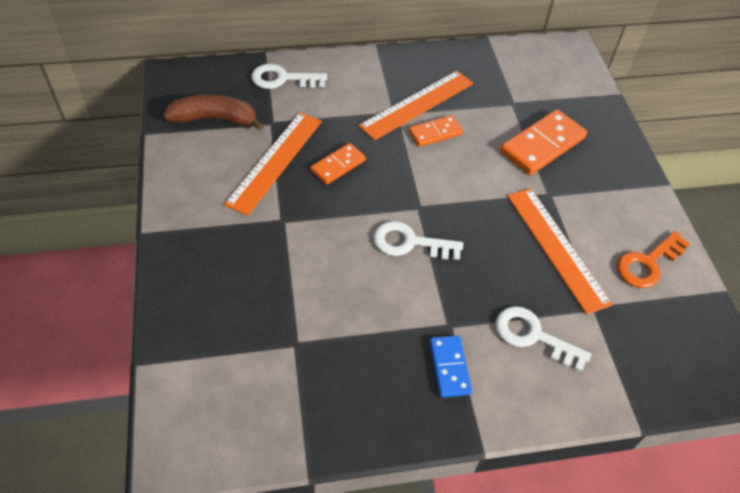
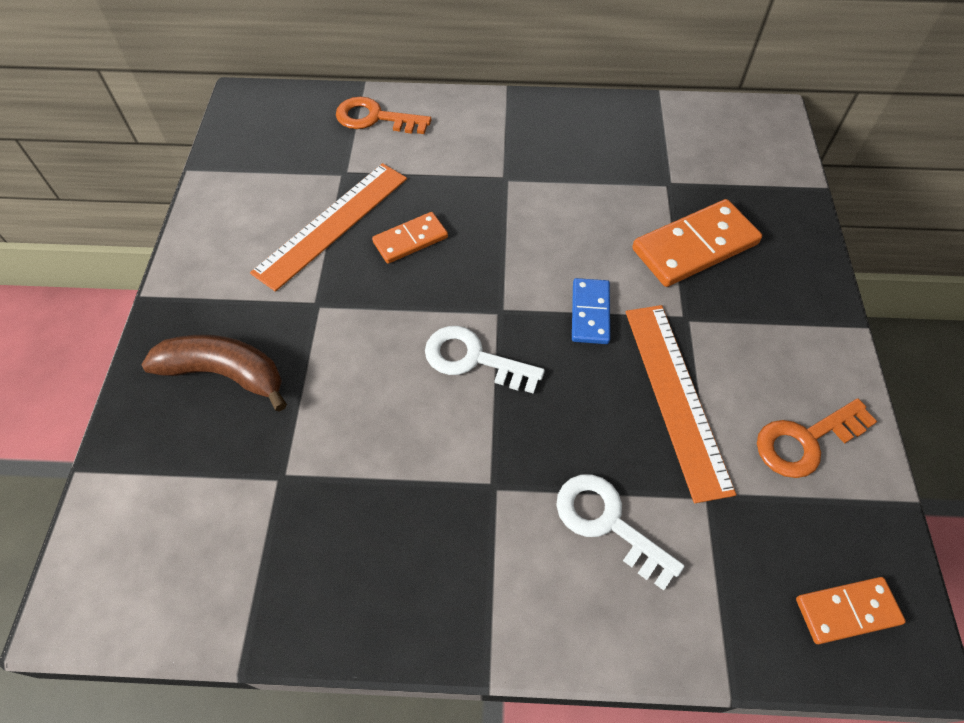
camera: 15 degrees right, 5 degrees up
brown banana [163,94,264,131] -> brown banana moved to [142,335,287,412]
white key [251,64,327,89] -> orange key [336,97,431,134]
orange ruler [358,71,473,140] -> none
orange domino [408,115,463,147] -> orange domino moved to [796,577,906,644]
blue domino [430,335,472,398] -> blue domino moved to [572,278,610,344]

